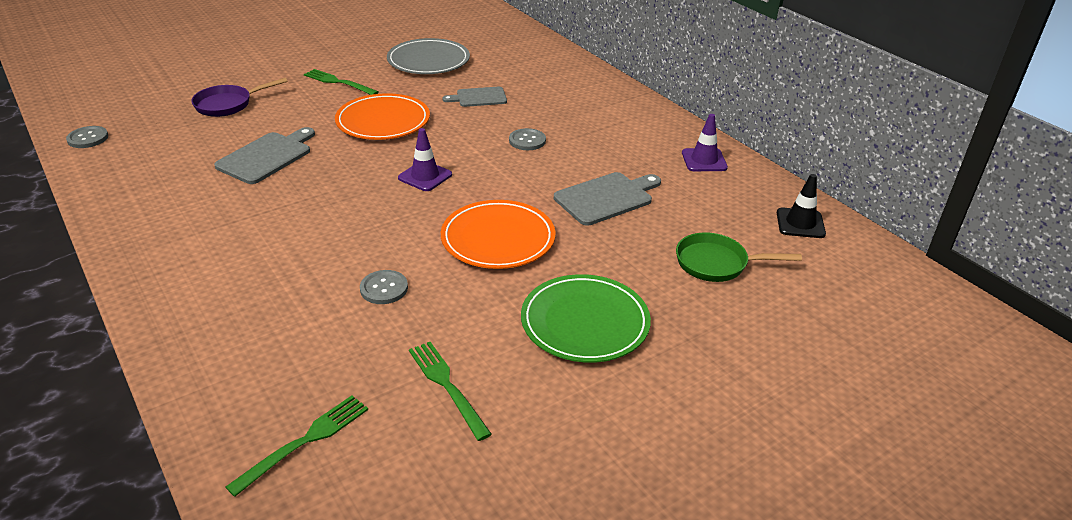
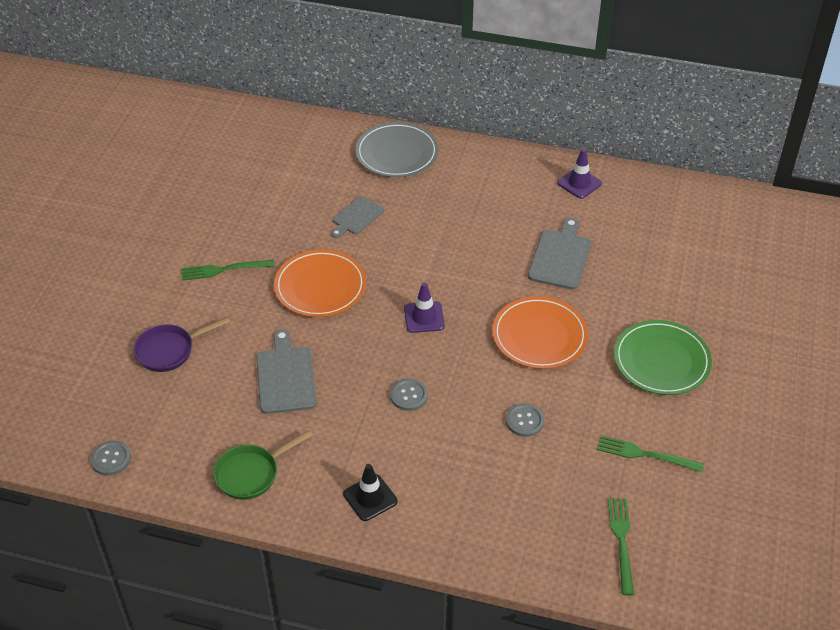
camera: 40 degrees left, 10 degrees up
purple pan [191,78,287,117] -> purple pan turned 45 degrees clockwise [134,317,230,372]
grey plate [387,38,470,74] -> grey plate moved to [355,122,438,177]
grey button [509,128,546,150] -> grey button moved to [390,378,428,411]
green pan [676,232,802,282] -> green pan moved to [213,430,313,500]
black traffic cone [777,174,826,238] -> black traffic cone moved to [343,464,397,521]

